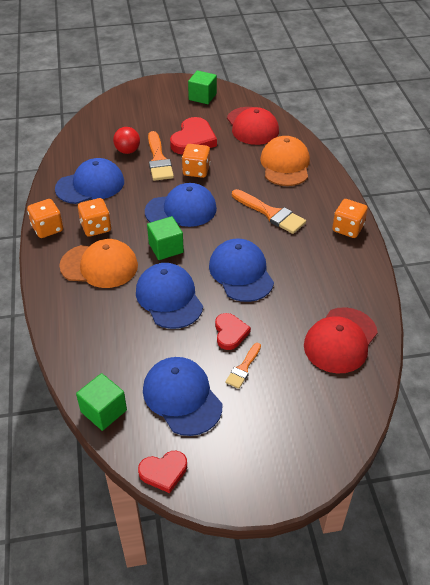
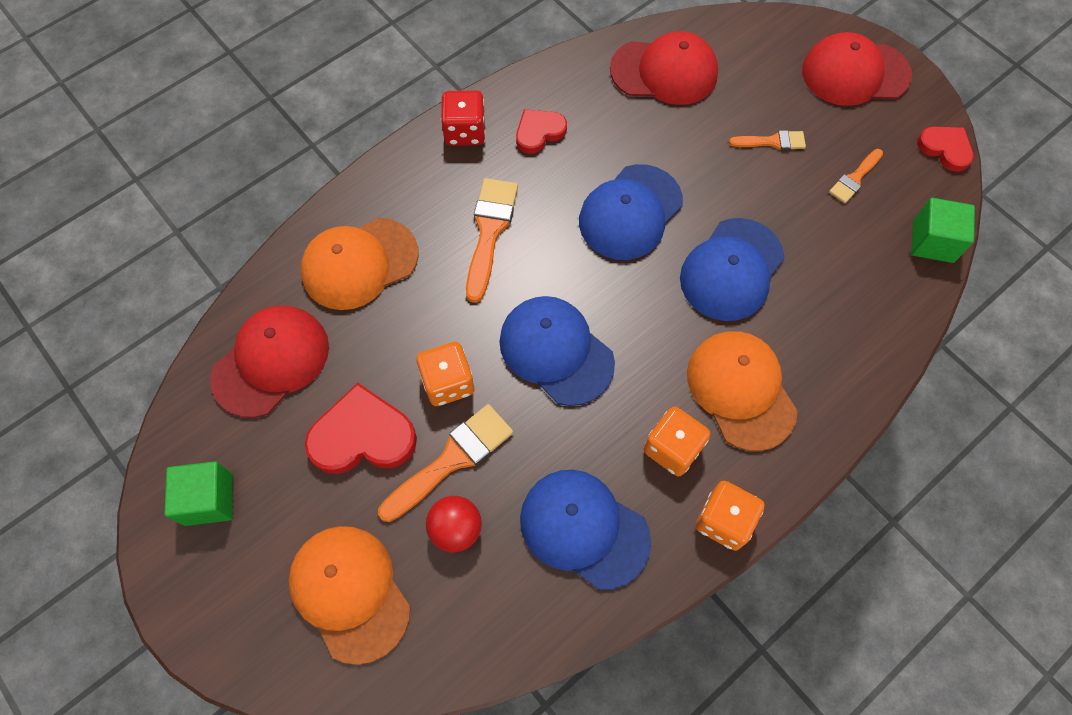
camera: 120 degrees left, 20 degrees up
blue cap [143,357,223,436] -> orange brush [829,149,883,203]
green cube [147,216,184,260] -> none
red heart [215,313,251,350] -> red heart moved to [516,109,567,154]
orange dice [332,199,368,238] -> red dice [441,90,486,146]
none -> orange cap [288,526,411,665]
none -> red cap [802,32,912,106]

